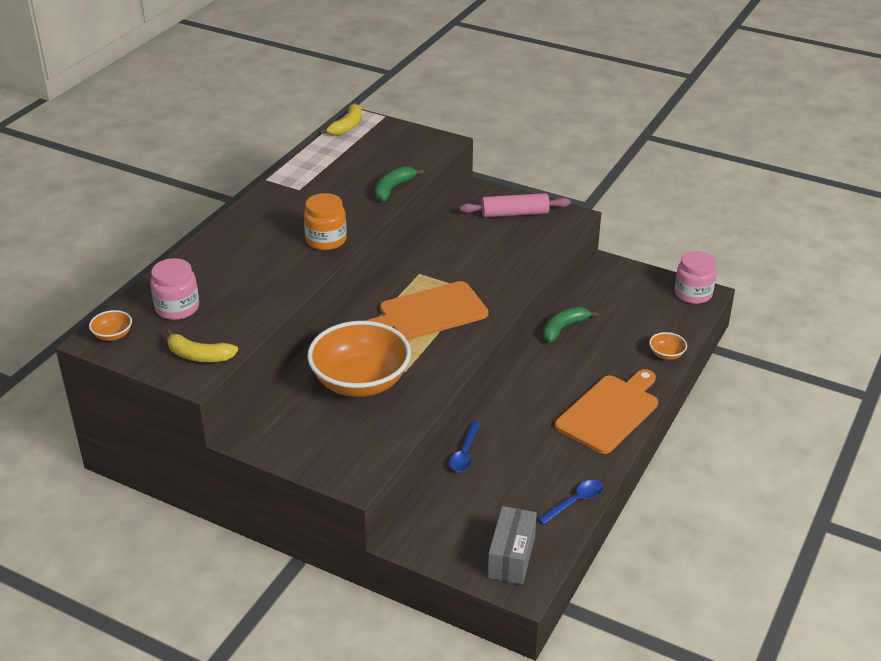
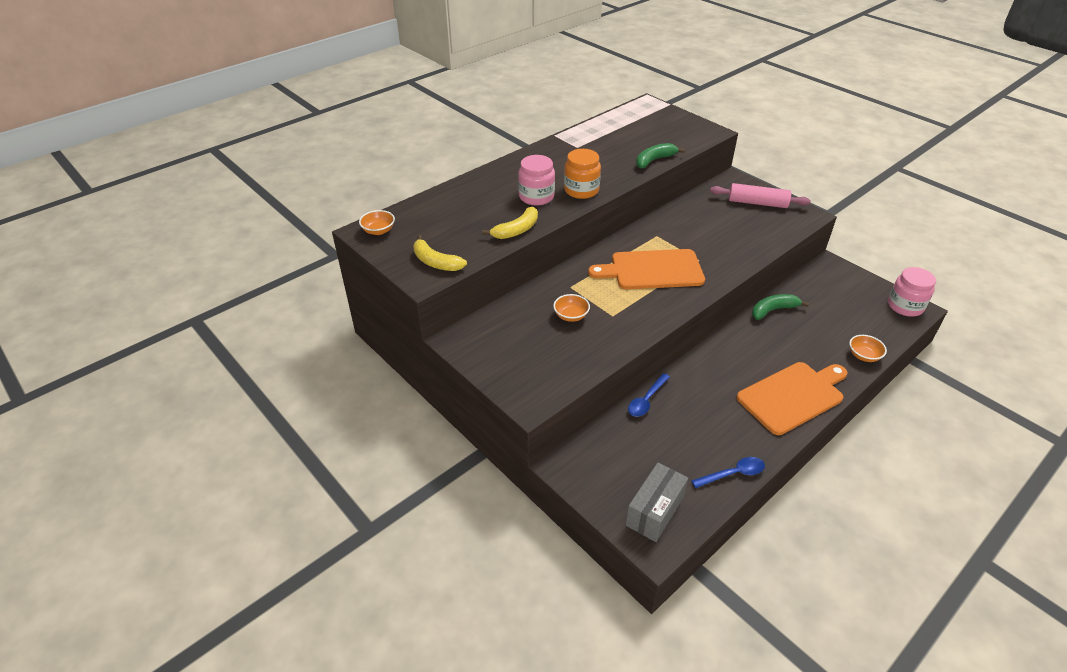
camera: 20 degrees right, 5 degrees up
pink jar [150,258,199,320] -> pink jar moved to [518,155,555,205]
orange bowl [307,321,411,397] -> orange bowl [553,294,590,322], size x0.40
yellow banana [319,103,362,136] -> yellow banana moved to [482,207,538,239]

